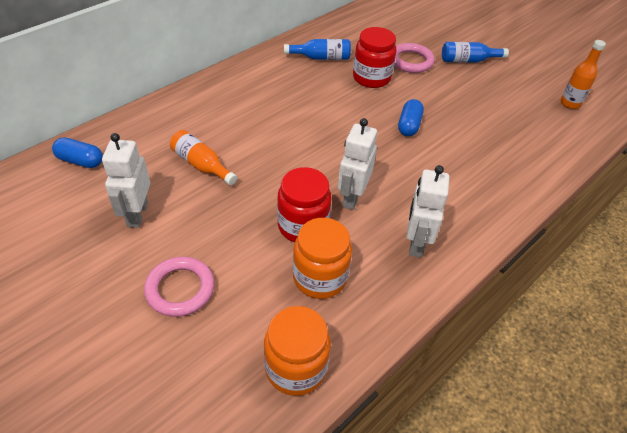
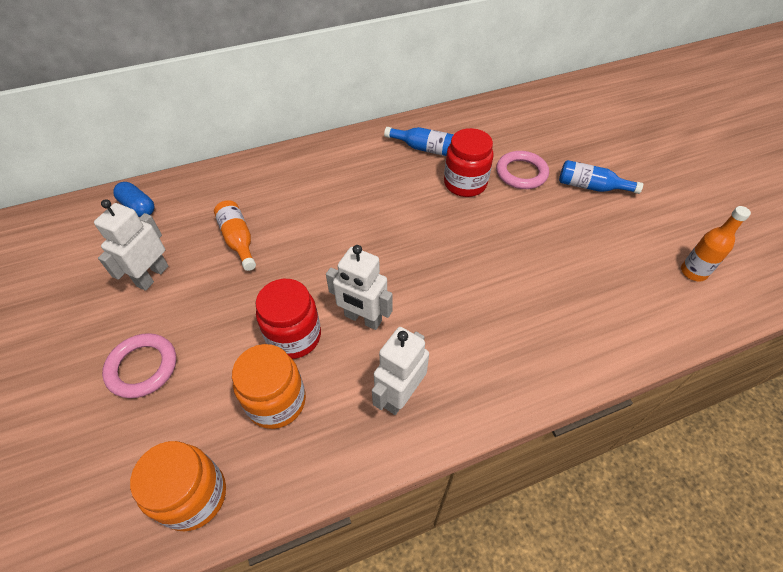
camera: 25 degrees right, 5 degrees up
white robot [338,118,377,210] -> white robot turned 105 degrees counterclockwise [326,245,393,330]
blue capsule [398,99,424,136] -> none

